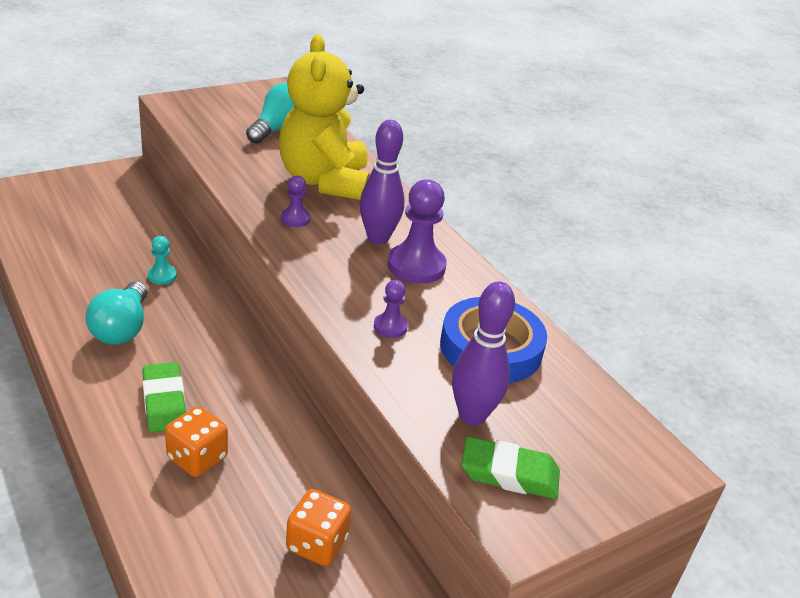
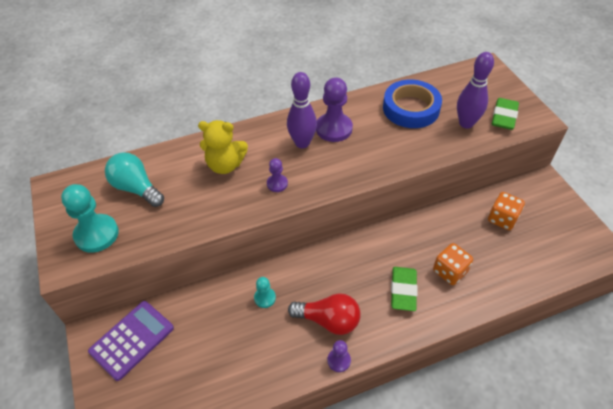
camera: 75 degrees left, 15 degrees up
turquoise light bulb [85,281,147,345] -> red light bulb [288,293,361,335]
green eraser [142,362,186,433] -> green eraser turned 75 degrees counterclockwise [391,267,418,311]
yellow teddy bear [279,34,370,200] -> yellow teddy bear [198,120,248,174], size x0.61
purple pawn [374,280,408,338] -> purple pawn moved to [327,340,351,372]
none -> turquoise pawn [61,184,119,253]
none -> purple calculator [88,301,174,381]

